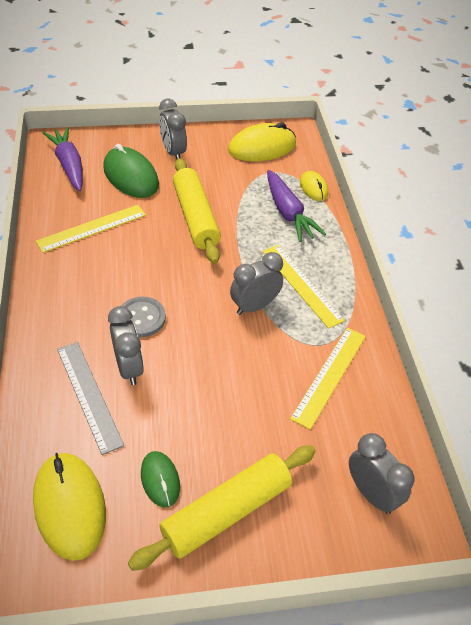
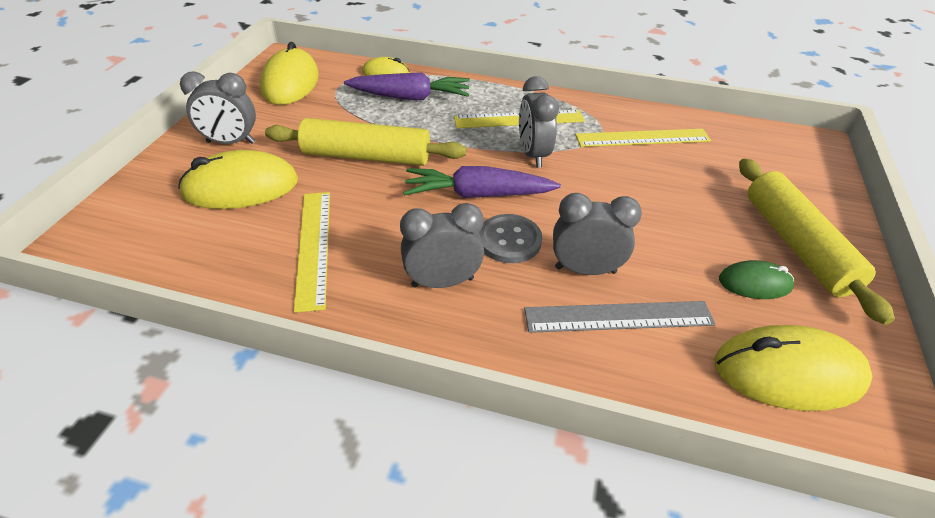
camera: 65 degrees left, 5 degrees down
purple carrot [43,127,83,191] -> purple carrot moved to [404,166,561,198]
green mouse [103,144,159,198] -> yellow mouse [178,150,298,209]
yellow ruler [290,328,366,430] -> yellow ruler turned 60 degrees counterclockwise [575,129,711,147]
grey clock [349,433,414,514] -> grey clock moved to [400,203,484,288]

